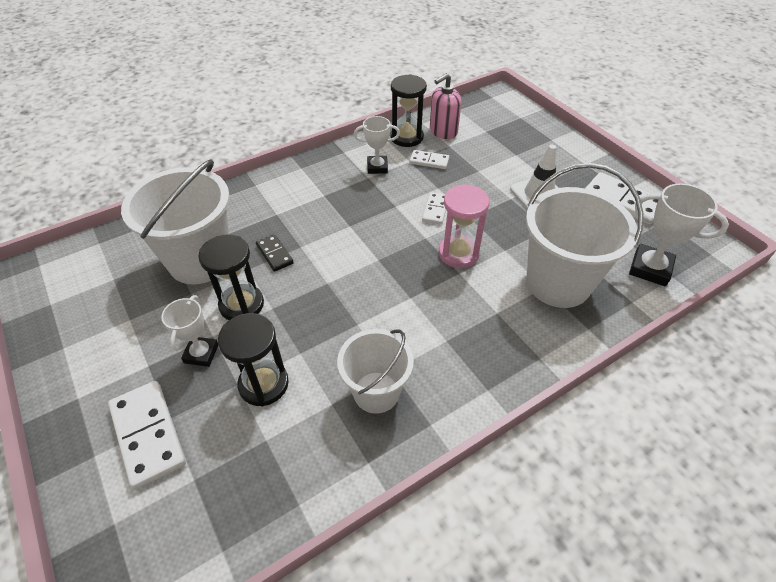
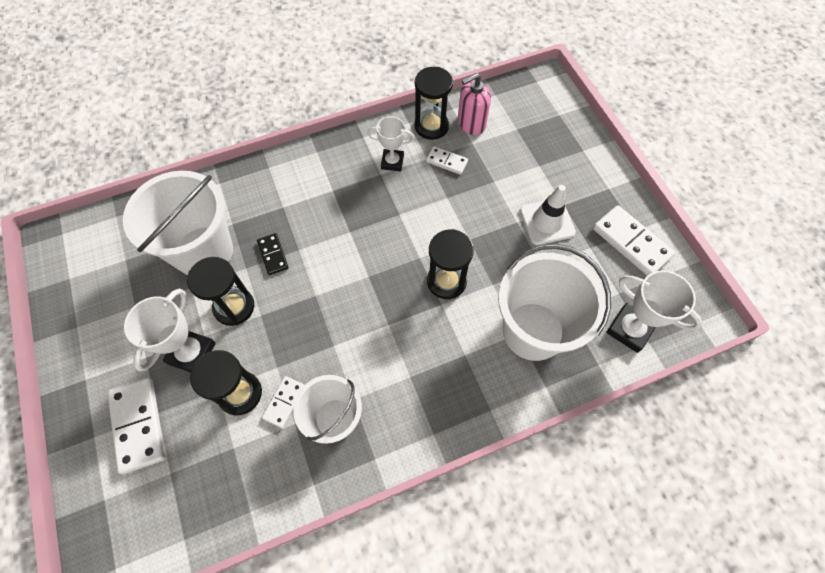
camera: 10 degrees right, 15 degrees up
white trophy [161,295,218,367] -> white trophy [124,288,216,373], size x1.50
white domino [422,192,446,225] -> white domino moved to [262,376,304,428]
pink hourglass [439,184,490,268] -> black hourglass [427,229,474,299]

